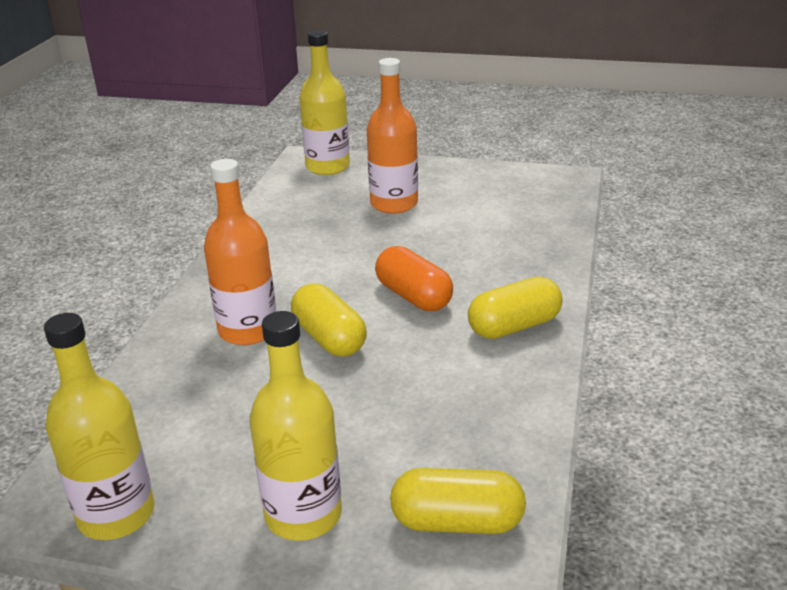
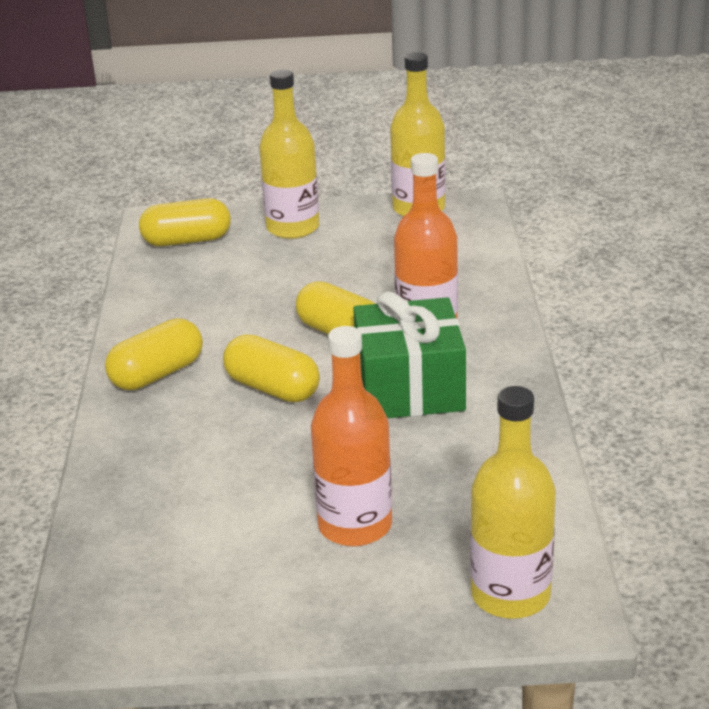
camera: 165 degrees right, 0 degrees up
orange capsule [375,246,453,311] -> yellow capsule [223,334,320,402]
none -> green gift [353,291,466,418]

